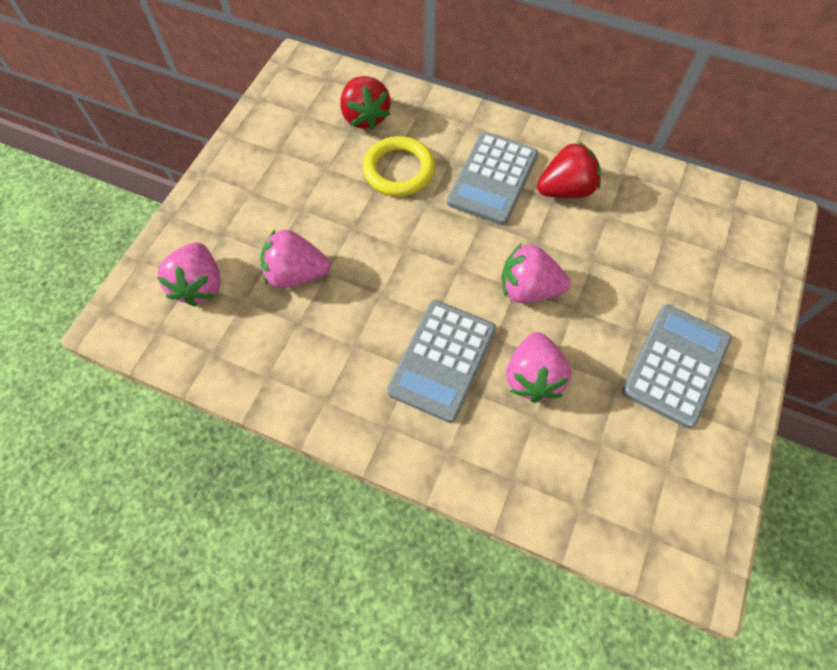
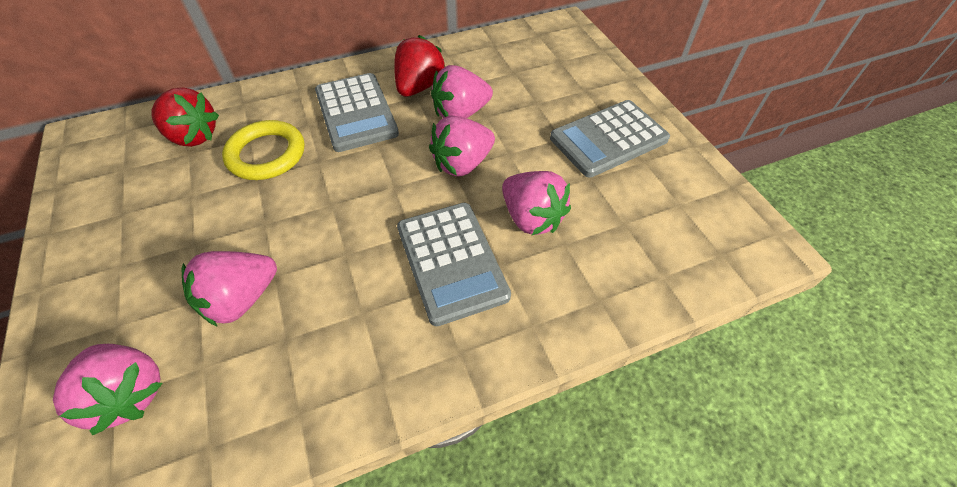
camera: 45 degrees left, 10 degrees down
grey calculator [622,304,731,428] -> grey calculator turned 105 degrees counterclockwise [550,100,670,178]
none -> pink strawberry [431,65,493,118]

